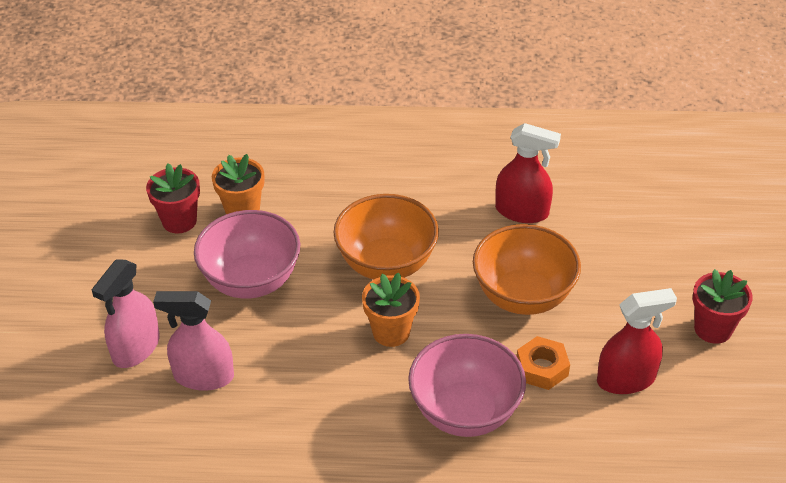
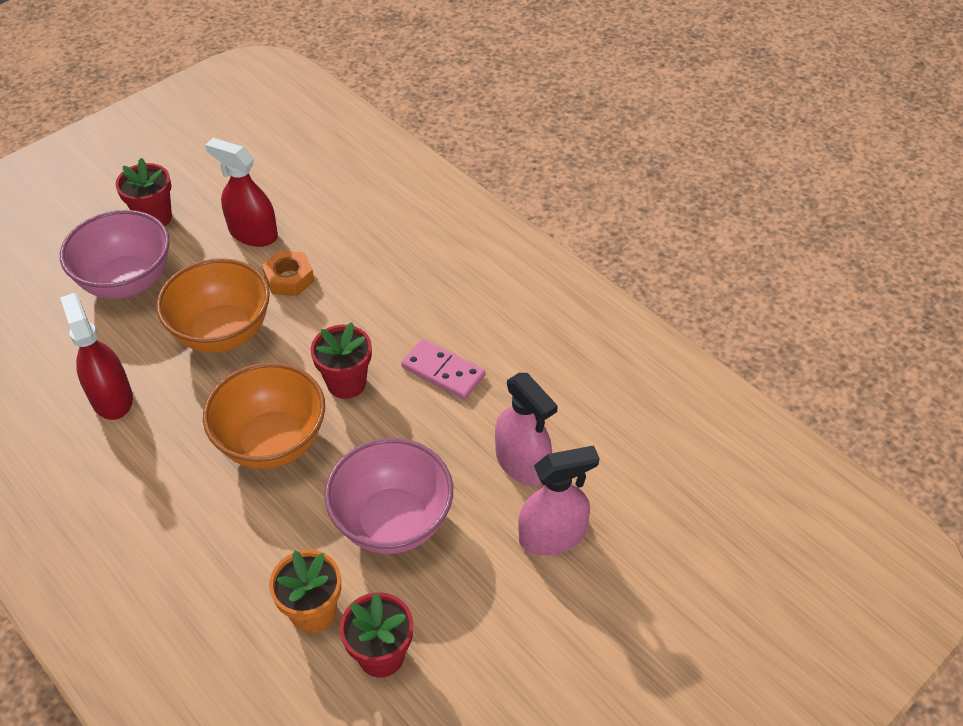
camera: 135 degrees left, 5 degrees up
orange flower pot [362,272,420,347] -> red flower pot [311,322,372,399]
pink bowl [408,334,526,437] -> pink bowl moved to [60,210,170,299]
none -> pink domino [401,339,485,400]

